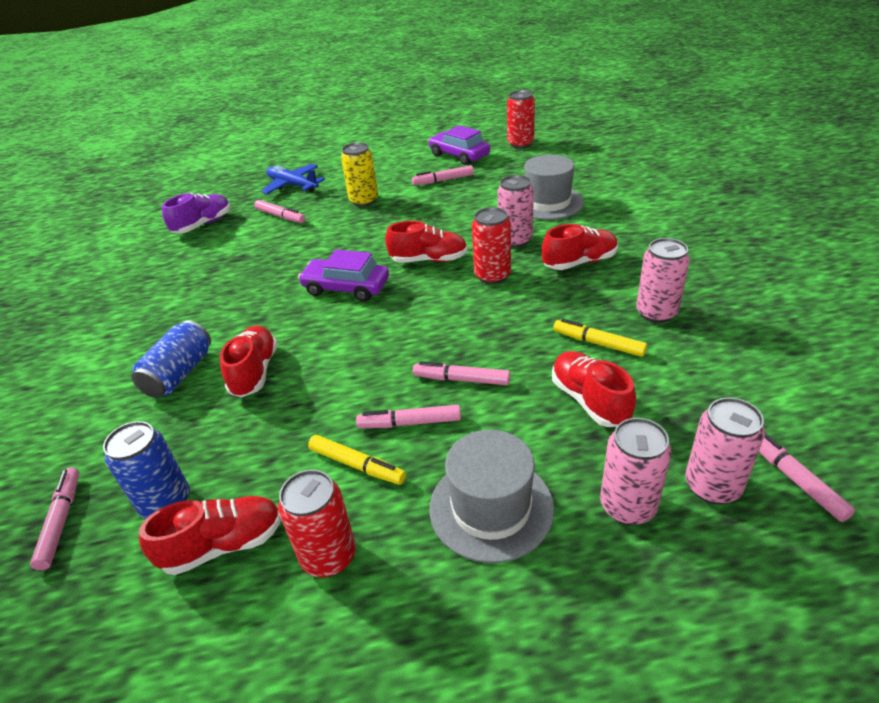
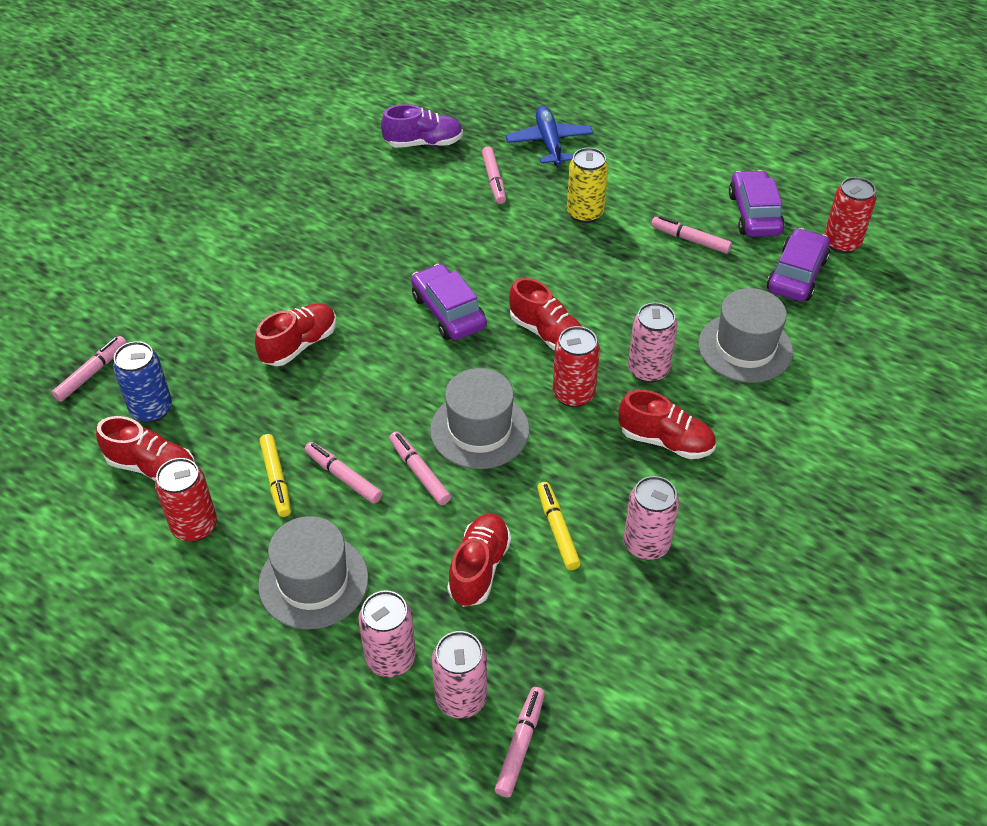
camera: 40 degrees right, 10 degrees up
blue can [131,320,211,398] -> none
none -> grey hat [430,368,530,469]
none -> purple car [767,228,830,302]

